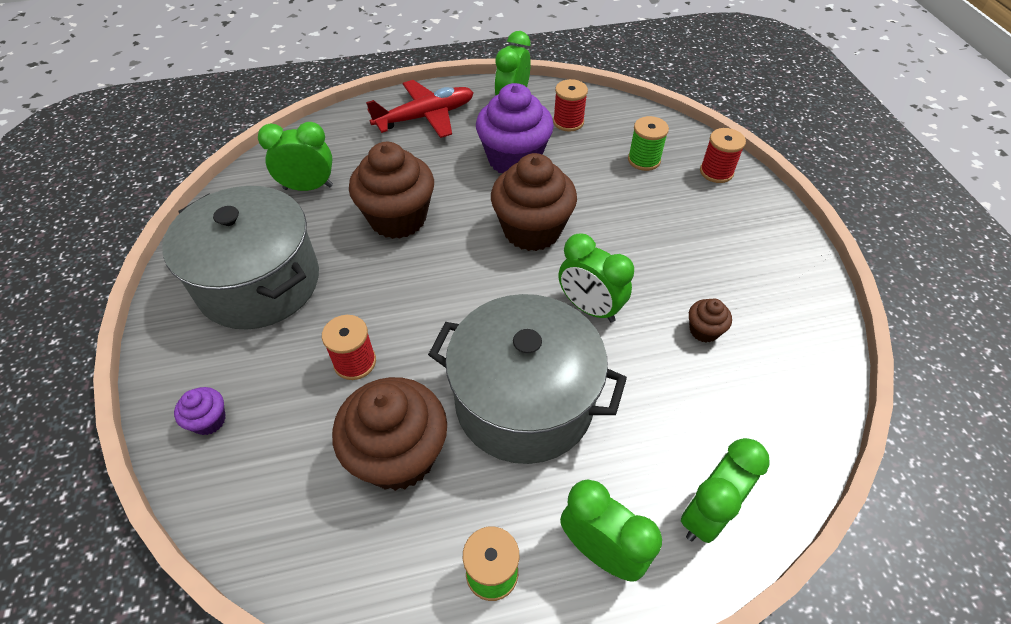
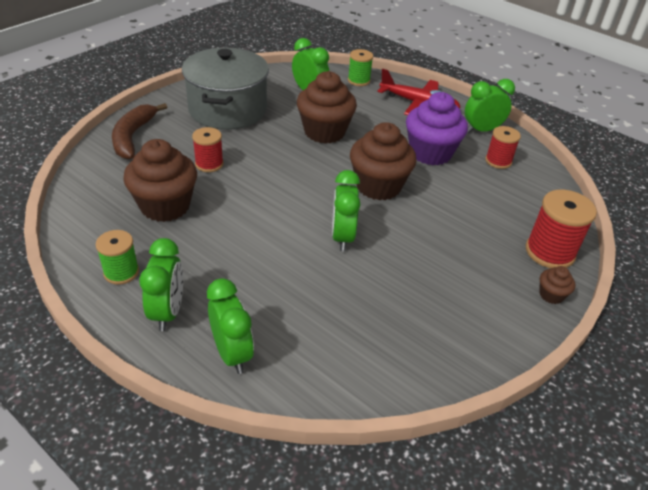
camera: 50 degrees right, 10 degrees down
purple cupcake [174,387,226,435] -> brown banana [112,103,167,159]
grey pot [428,294,627,464] -> none
green spool [628,116,669,171] -> green spool moved to [348,49,373,86]
green clock [681,438,770,543] -> green clock turned 60 degrees clockwise [207,278,254,374]
brown cupcake [689,299,732,342] -> brown cupcake moved to [539,266,576,304]
red spool [700,128,746,183] -> red spool [526,190,597,268], size x1.57

